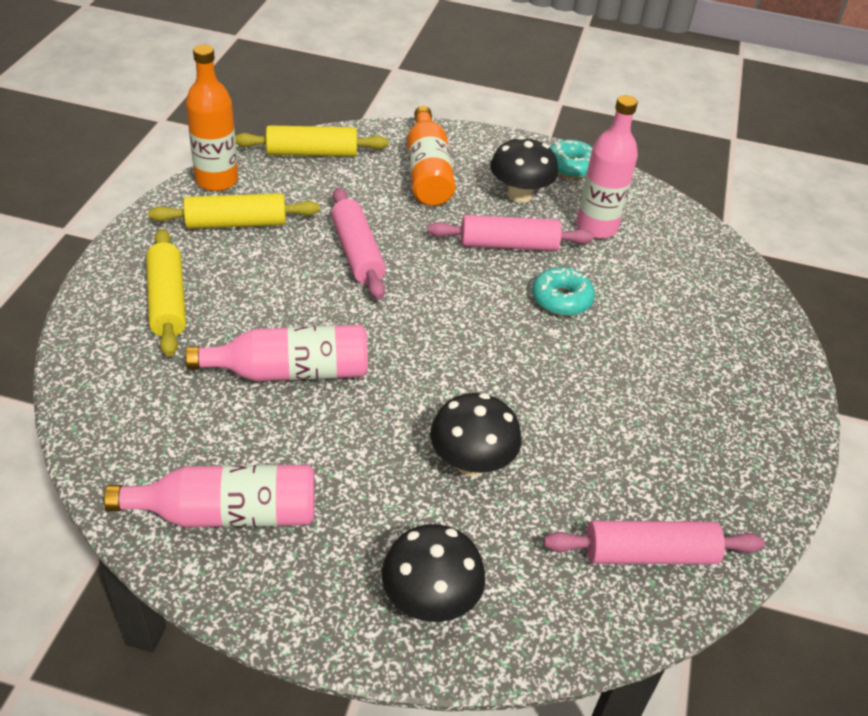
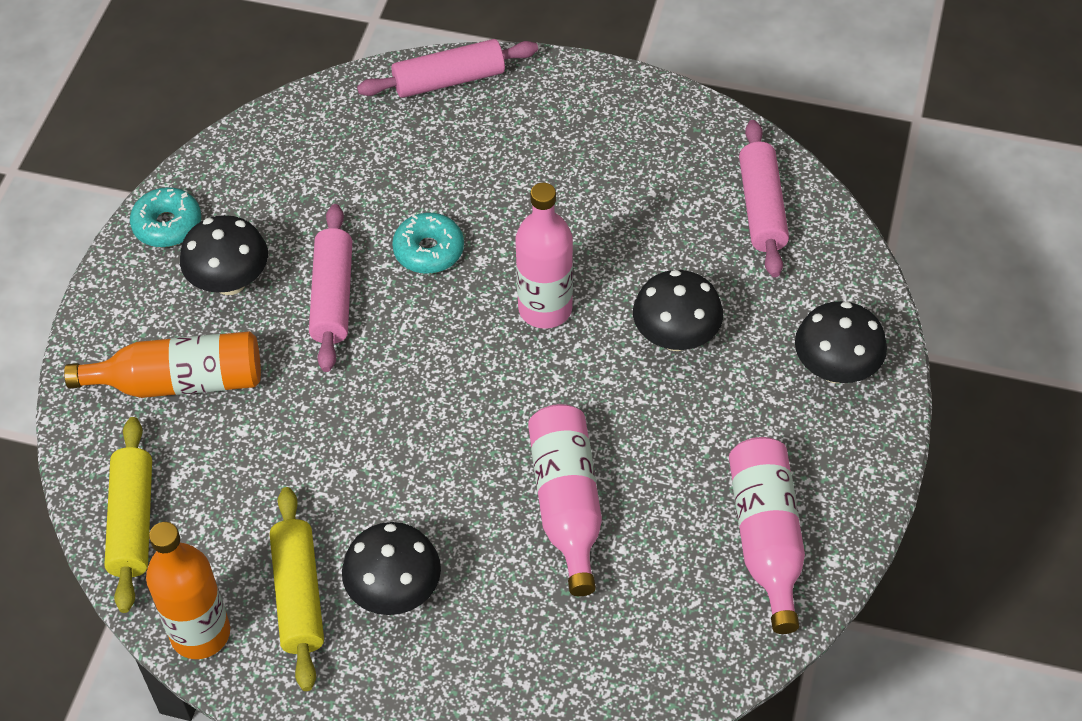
camera: 85 degrees left, 10 degrees up
yellow rolling pin [146,229,186,357] -> none
pink rolling pin [331,188,386,300] -> pink rolling pin moved to [357,39,538,98]
pink bottle [576,95,638,239] -> pink bottle moved to [515,183,573,329]
none -> black mushroom [342,522,441,615]

